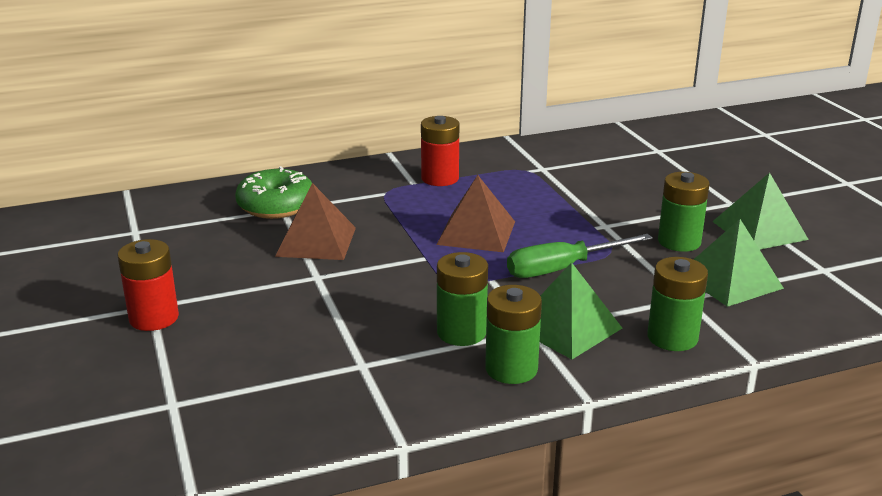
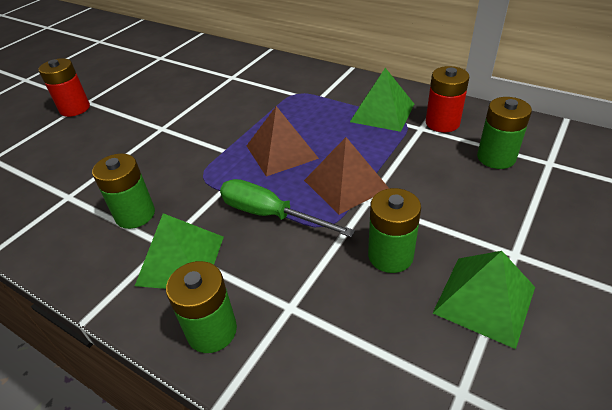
camera: 55 degrees right, 15 degrees up
green donut [235,166,312,219] -> none
brown pyramid [275,183,356,260] -> brown pyramid moved to [304,137,389,215]
red battery [421,116,459,186] -> red battery moved to [426,66,469,132]
green battery [485,285,542,384] -> green battery moved to [477,97,532,169]
green pyramid [693,219,784,307] -> green pyramid moved to [350,68,414,132]

